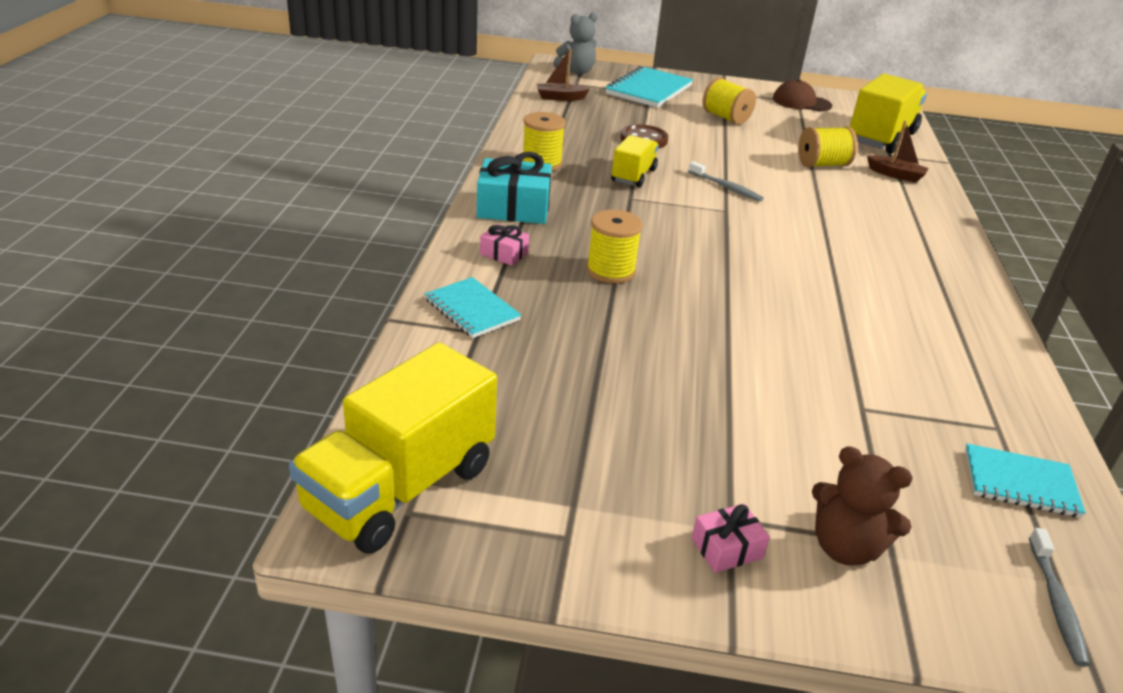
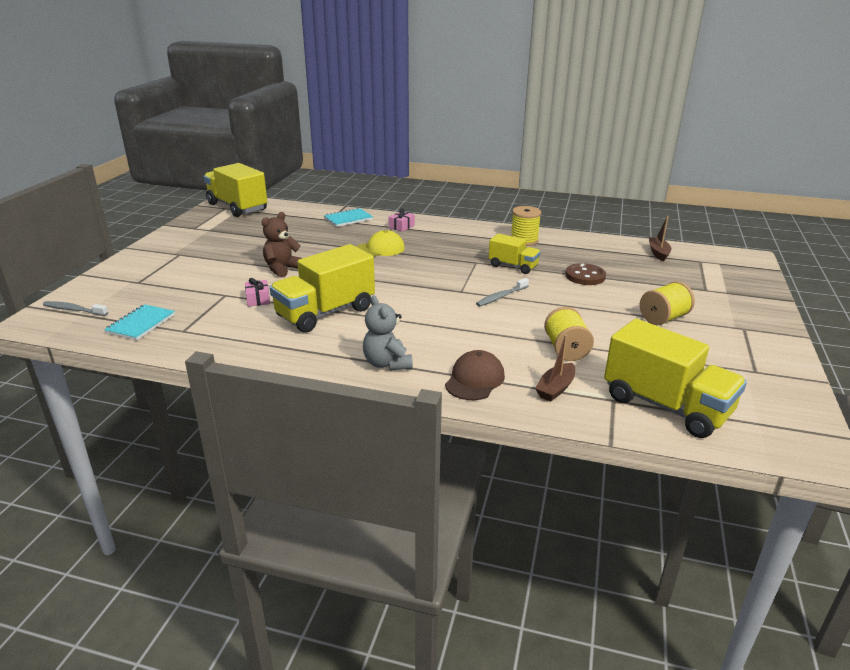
camera: 100 degrees right, 5 degrees down
turquoise gift [477,152,552,224] -> none
grey teddy bear [553,12,598,74] -> grey teddy bear moved to [363,295,413,371]
yellow spool [587,210,643,284] -> yellow cap [356,230,405,257]
turquoise notebook [605,66,693,108] -> none
pink gift [691,504,770,573] -> pink gift moved to [245,278,270,307]
brown cap [773,79,832,111] -> brown cap moved to [445,350,505,400]
brown teddy bear [812,446,913,566] -> brown teddy bear moved to [262,212,302,278]
none -> yellow truck [270,244,375,333]

